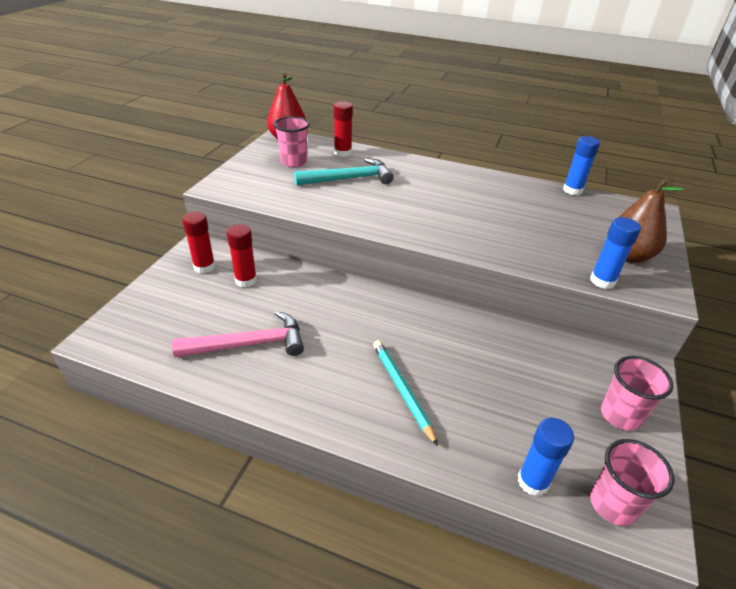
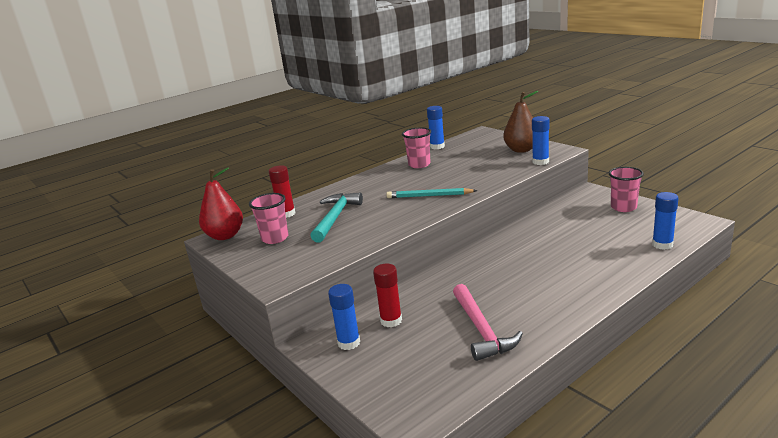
camera: 55 degrees left, 15 degrees down
pink hammer [172,311,304,357] -> pink hammer turned 150 degrees clockwise [453,284,523,361]
red glue stick [182,212,215,273] -> blue glue stick [328,284,360,350]
turquoise pencil [373,340,438,446] -> turquoise pencil moved to [386,188,477,198]
pink cup [590,439,675,526] -> pink cup moved to [402,127,431,168]

